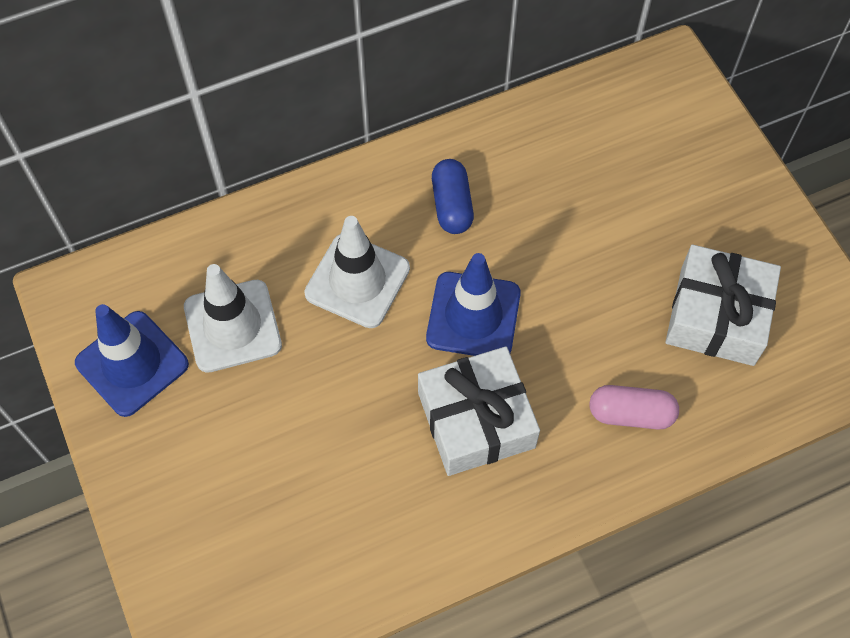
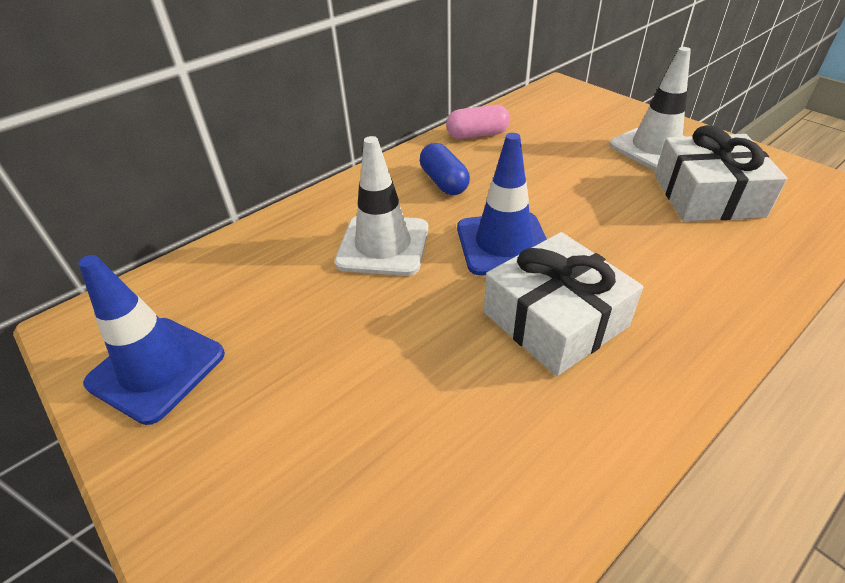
camera: 15 degrees left, 20 degrees down
white traffic cone [184,264,282,373] -> white traffic cone moved to [609,47,691,171]
pink capsule [590,385,679,429] -> pink capsule moved to [446,105,510,139]

